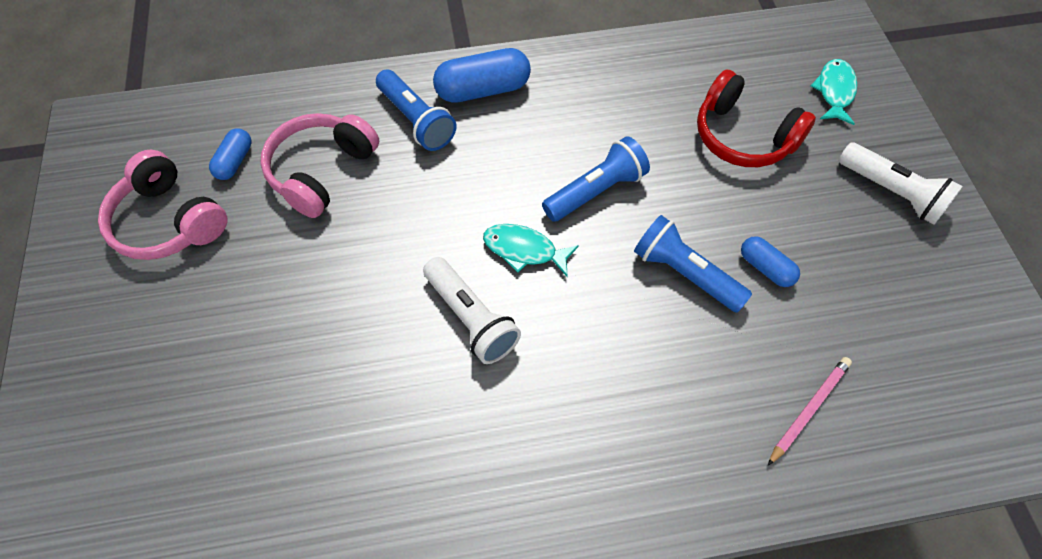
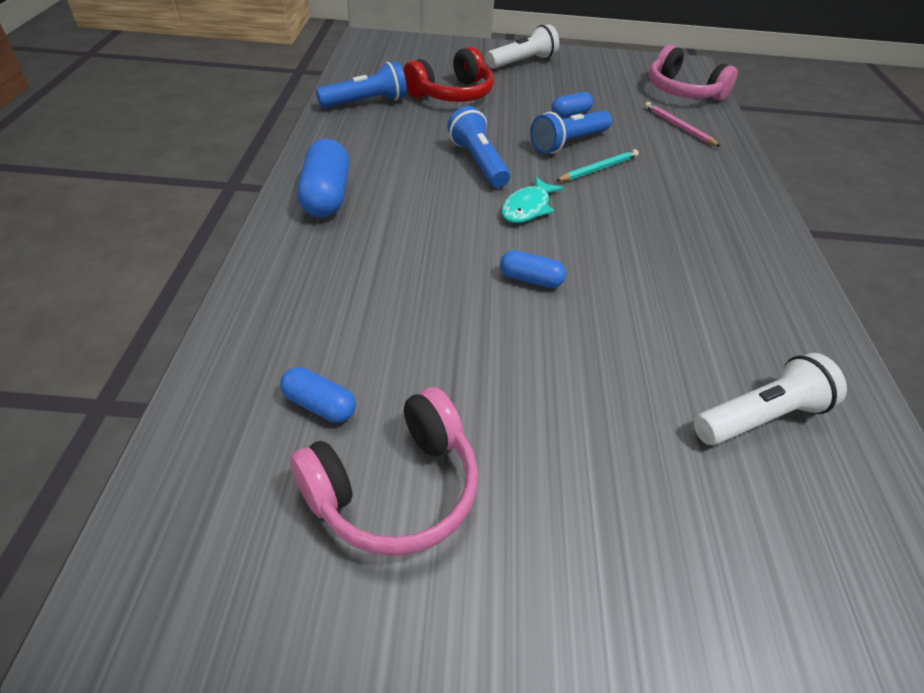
camera: 80 degrees left, 15 degrees down
pink headphones [260,113,379,218] -> pink headphones moved to [649,45,738,101]
blue flashlight [376,70,457,151] -> blue flashlight moved to [316,61,407,108]
white flashlight [423,257,521,364] -> white flashlight moved to [694,353,847,445]
turquoise fish [811,59,857,125] -> none
none -> blue capsule [500,250,566,288]
none -> turquoise pencil [556,149,639,181]

